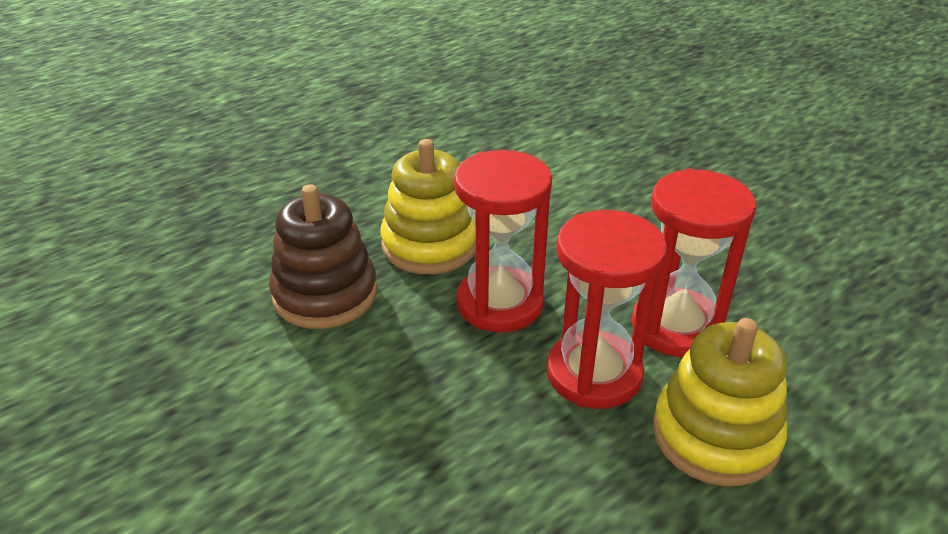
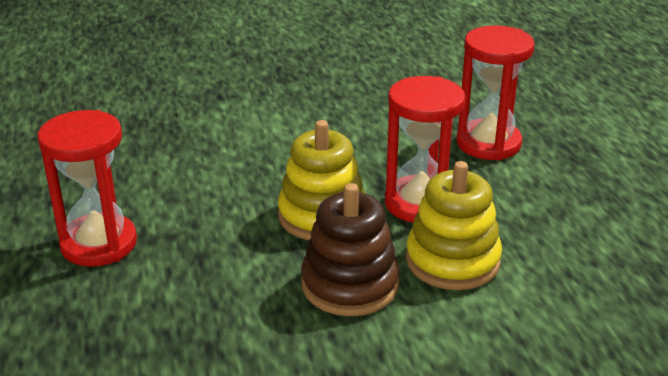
camera: 65 degrees left, 5 degrees down
red hourglass [547,210,667,409] -> red hourglass moved to [38,110,137,267]
yellow stacking toy [653,318,787,486] -> yellow stacking toy moved to [406,161,502,290]

